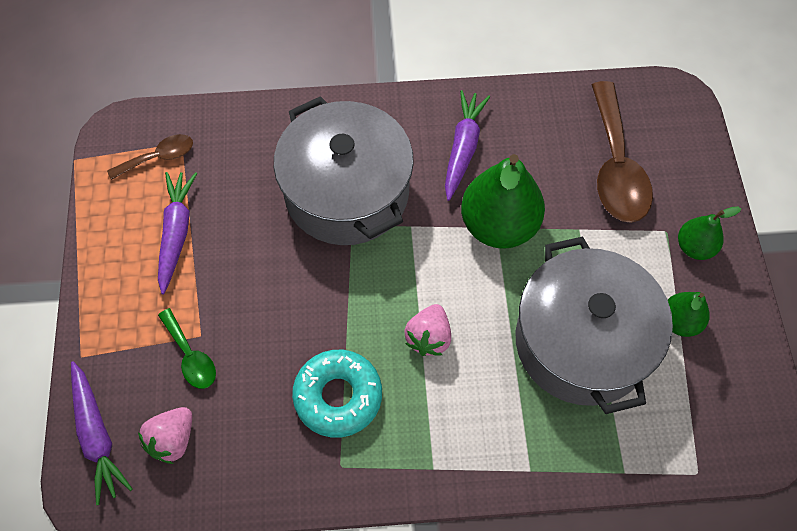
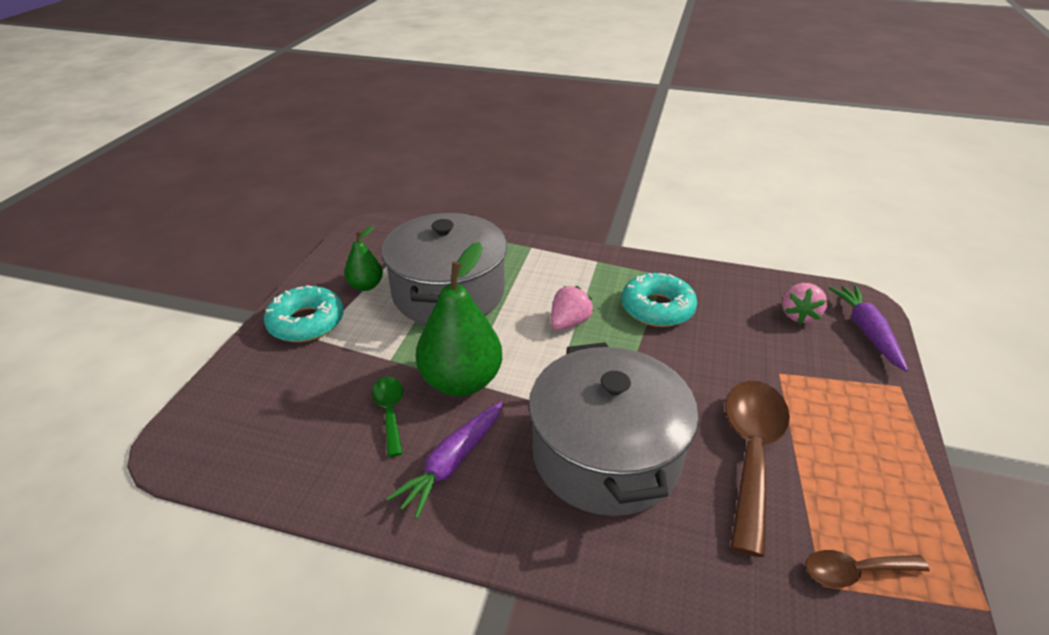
camera: 160 degrees left, 25 degrees down
pink strawberry [138,407,192,464] -> pink strawberry turned 150 degrees clockwise [782,283,828,324]
purple carrot [158,172,197,294] -> none
green spoon [158,308,216,389] -> green spoon moved to [372,377,403,457]
brown spoon [592,81,653,223] -> brown spoon moved to [725,381,790,557]
green pear [678,207,741,260] -> turquoise donut [264,285,344,342]

